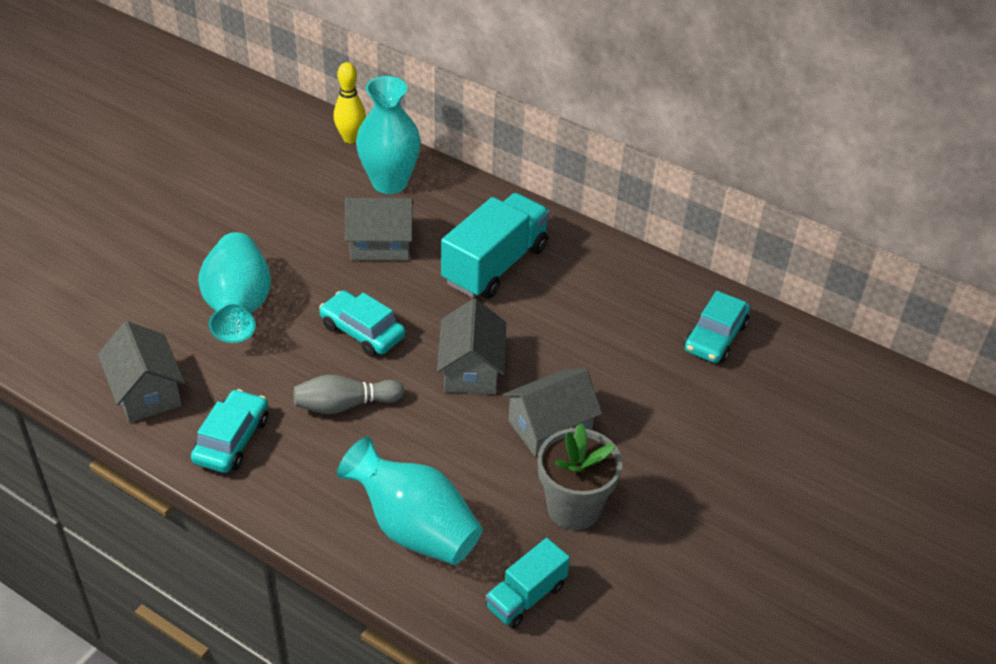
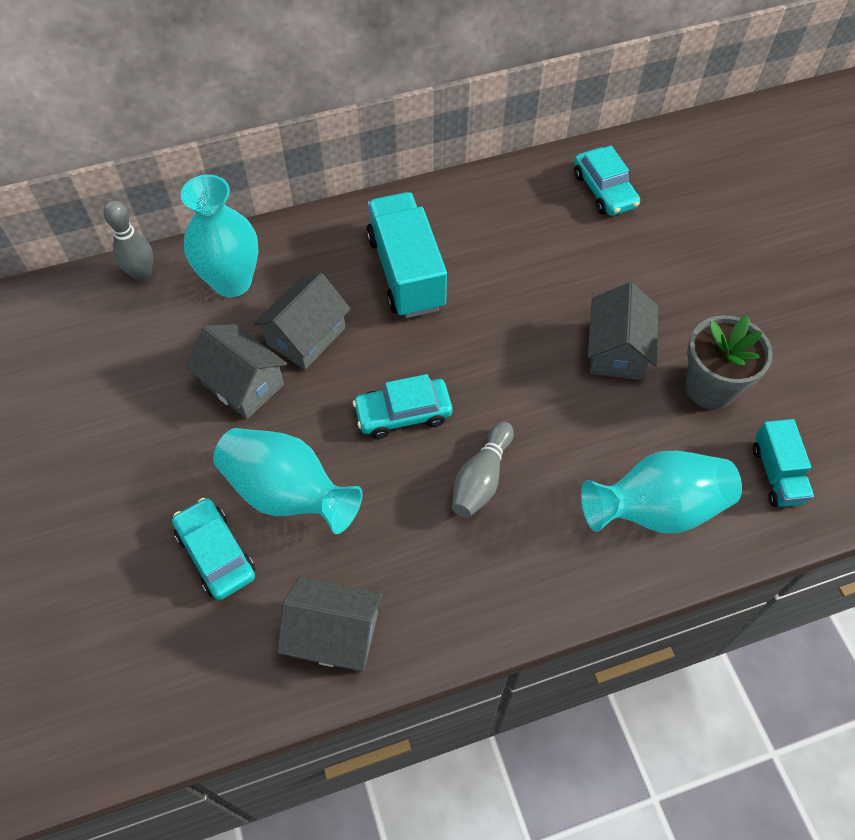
camera: 50 degrees left, 15 degrees up
turquoise car [191,389,268,473] -> turquoise car moved to [172,498,255,600]
yellow bowling pin [334,62,366,144] -> grey bowling pin [104,201,153,281]
grey house [437,298,506,394] -> grey house moved to [186,324,287,419]

